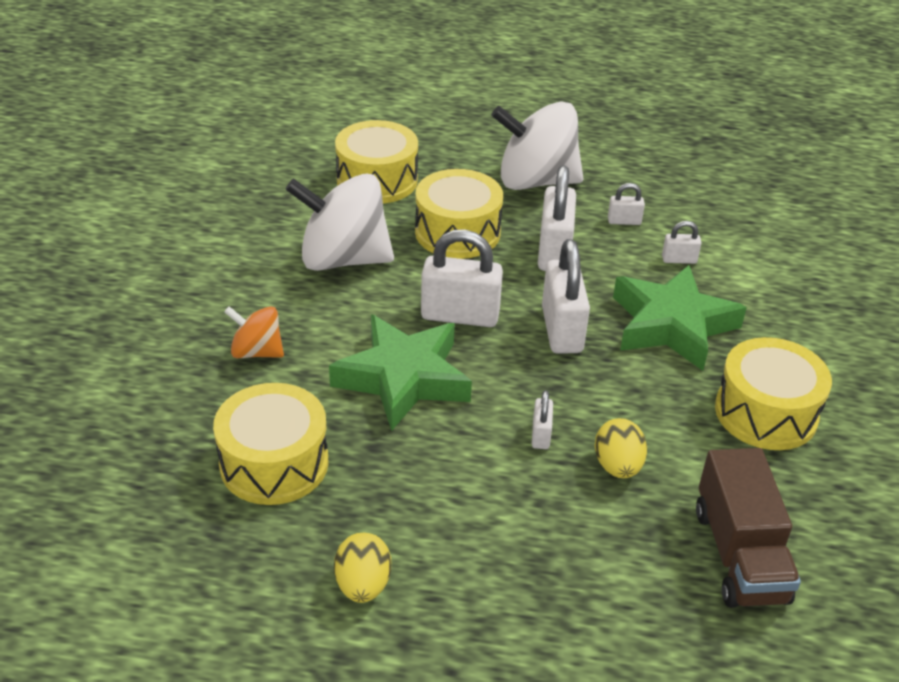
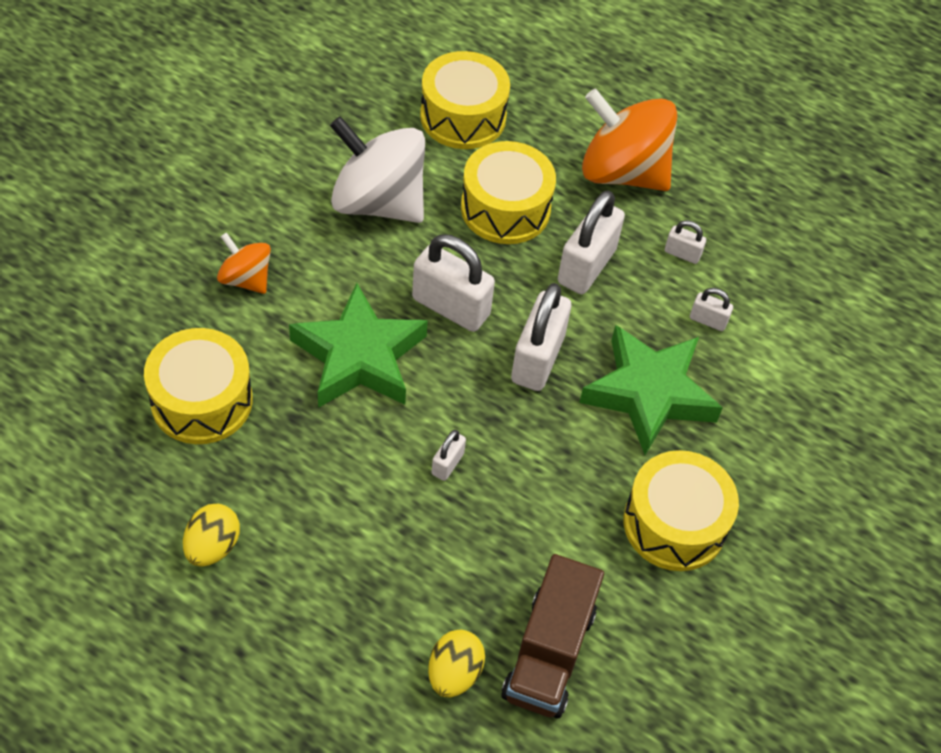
camera: 20 degrees right, 15 degrees up
white spinning top [491,101,584,190] -> orange spinning top [582,88,677,191]
yellow egg [595,418,647,478] -> yellow egg moved to [428,630,485,698]

